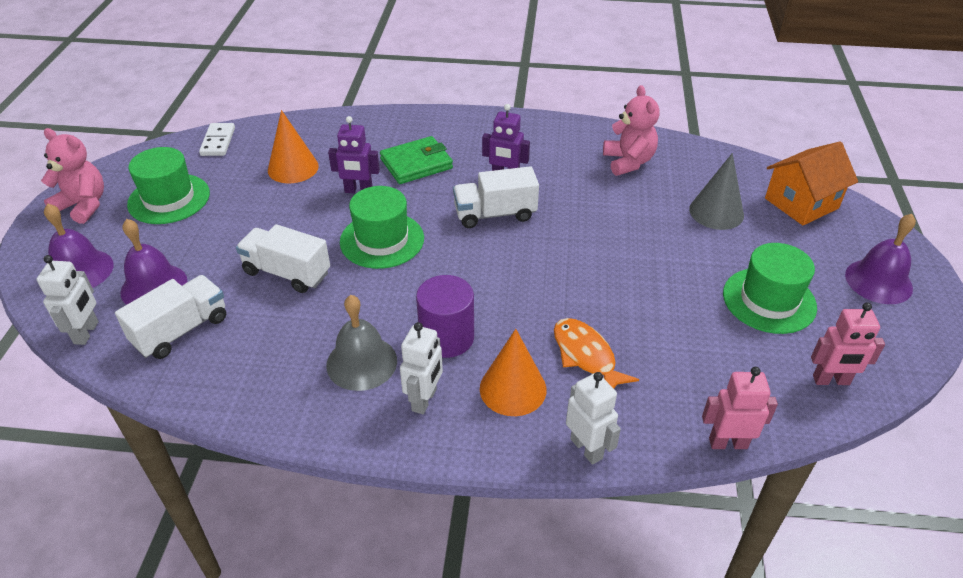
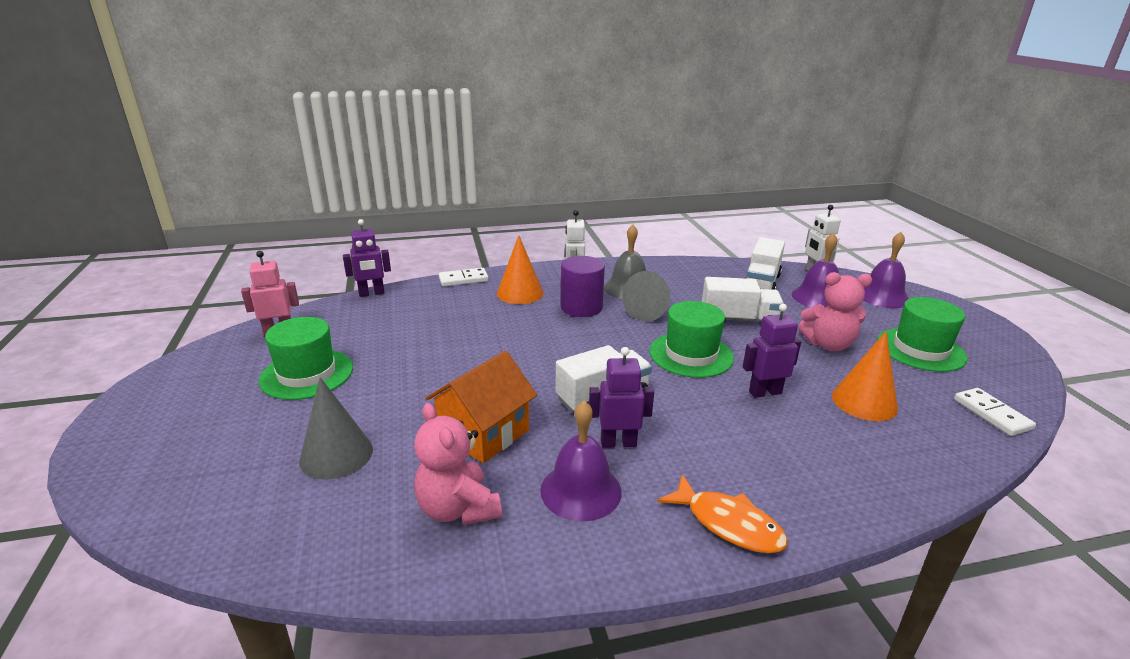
camera: 160 degrees right, 15 degrees down
pink teddy bear [41,128,104,224] -> pink teddy bear moved to [798,272,872,351]
green wallet [380,136,453,184] -> none
orange fish [554,318,639,389] -> orange fish moved to [657,474,788,553]
white robot [566,372,621,465] -> white domino [439,268,489,287]
pink robot [702,367,778,449] -> purple robot [343,219,391,297]
orange house [765,141,858,225] -> orange house moved to [425,351,537,463]
purple bell [845,214,916,304] -> purple bell moved to [540,401,622,522]
none -> grey cone [622,271,670,322]

